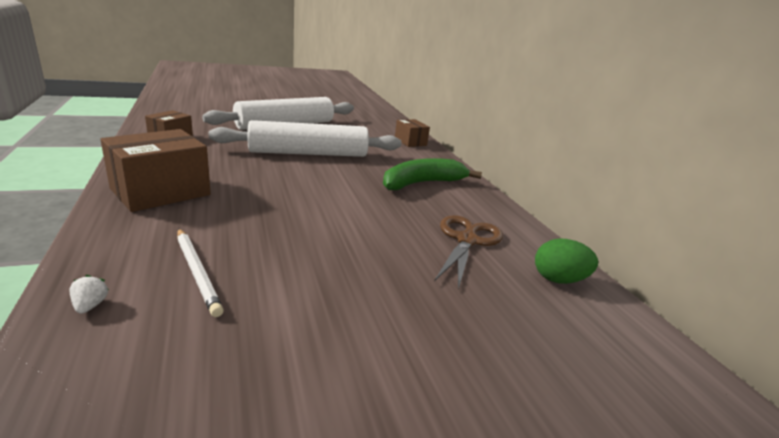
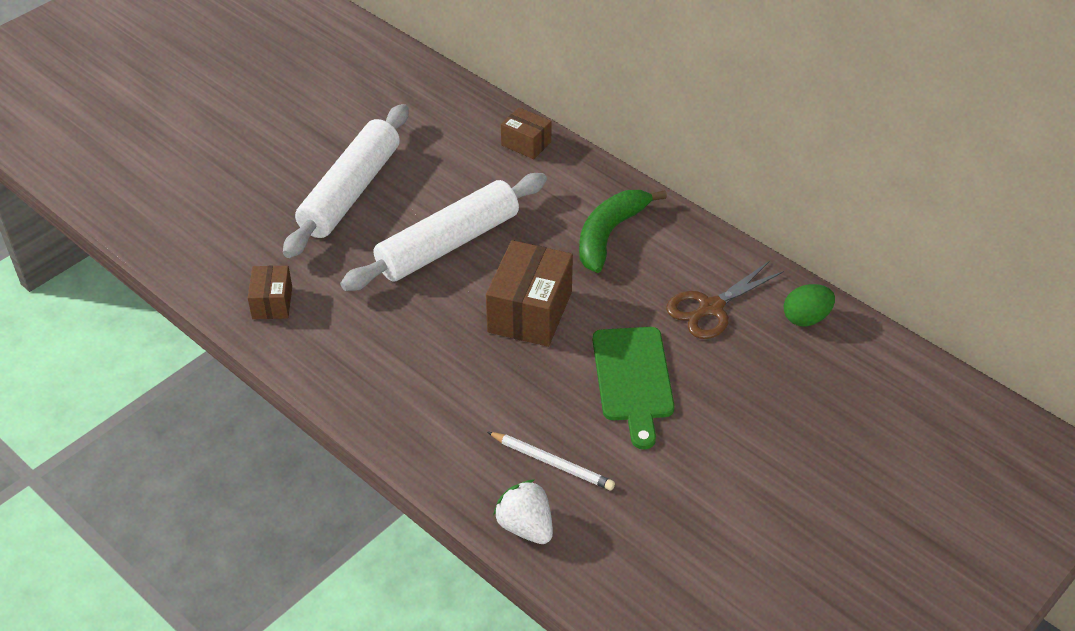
camera: 25 degrees left, 20 degrees up
white strawberry [69,275,109,314] -> white strawberry [493,479,553,544], size x2.17
brown box [100,129,211,212] -> brown box moved to [486,240,573,347]
brown scissors [434,215,503,290] -> brown scissors turned 120 degrees counterclockwise [666,261,784,339]
none -> green cutting board [593,327,675,449]

